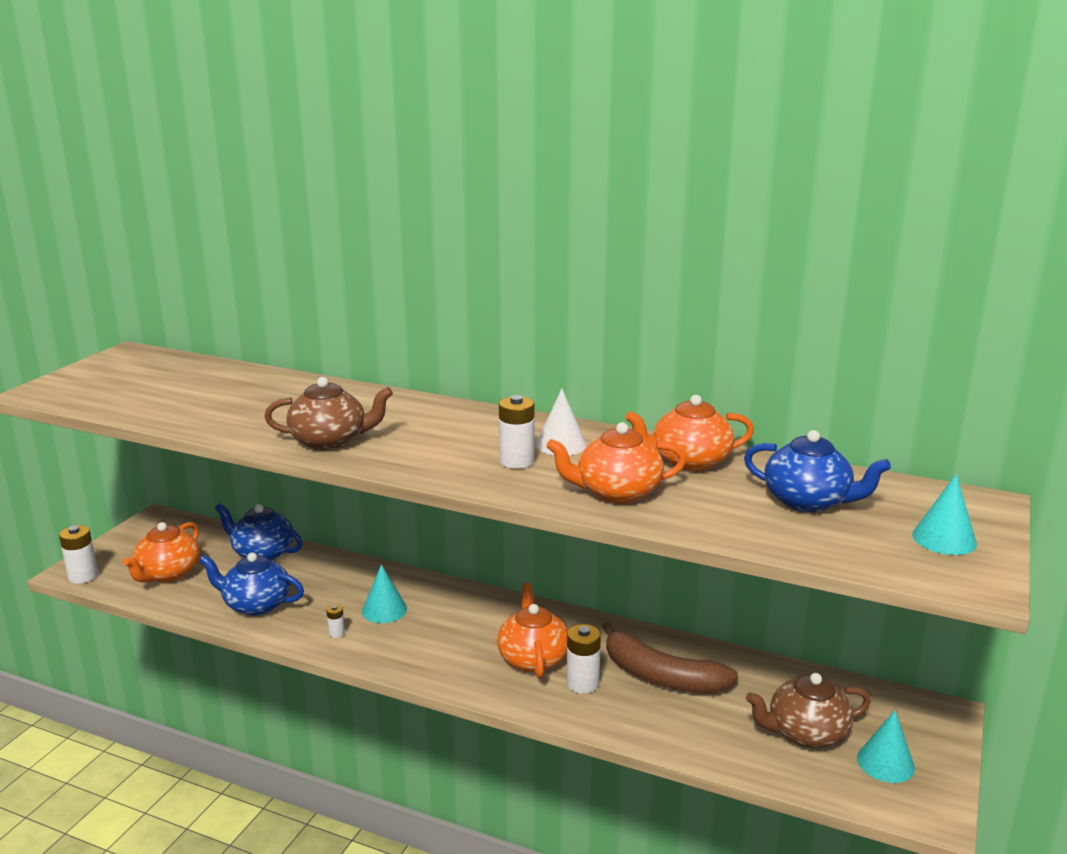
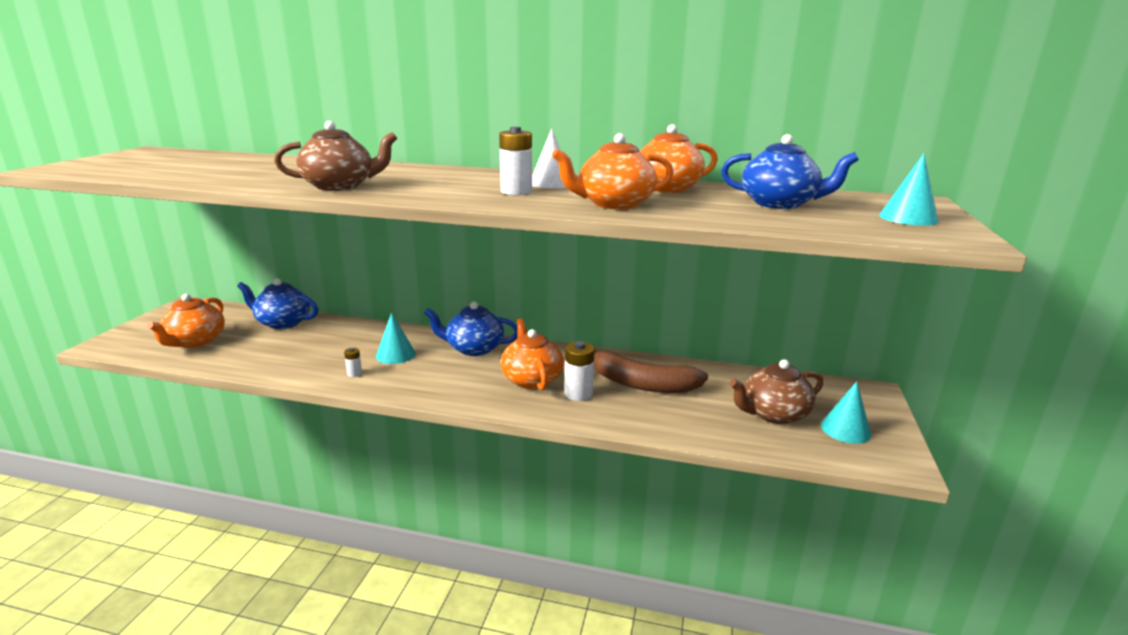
camera: 10 degrees left, 0 degrees up
white battery [59,525,98,584] -> none
blue teapot [199,552,304,616] -> blue teapot moved to [424,301,517,356]

